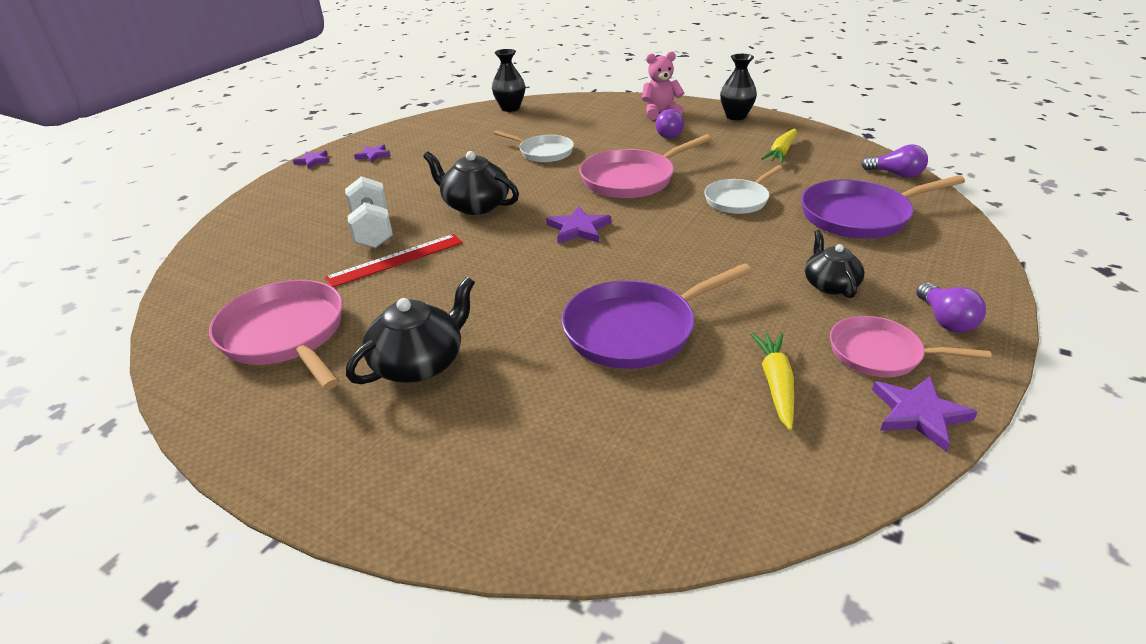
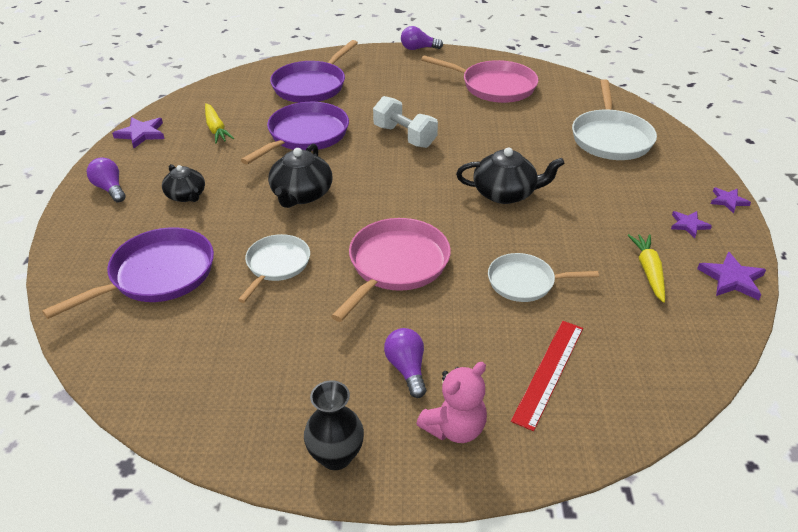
camera: 150 degrees right, 5 degrees up
red ruler [324,234,463,287] -> red ruler moved to [511,321,583,431]
white dumbbell [345,176,393,248] -> white dumbbell moved to [373,96,438,148]
black teapot [346,277,475,384] -> black teapot moved to [268,144,332,208]
black vase [492,49,525,112] -> none
purple star [546,206,611,244] -> purple star moved to [697,251,766,300]
yellow carrot [761,129,797,163] -> yellow carrot moved to [628,234,665,303]
pink pan [830,316,992,377] -> none
purple light bulb [861,144,928,178] -> purple light bulb moved to [401,26,443,50]
none -> purple pan [270,40,358,103]
none -> white pan [572,79,657,160]

